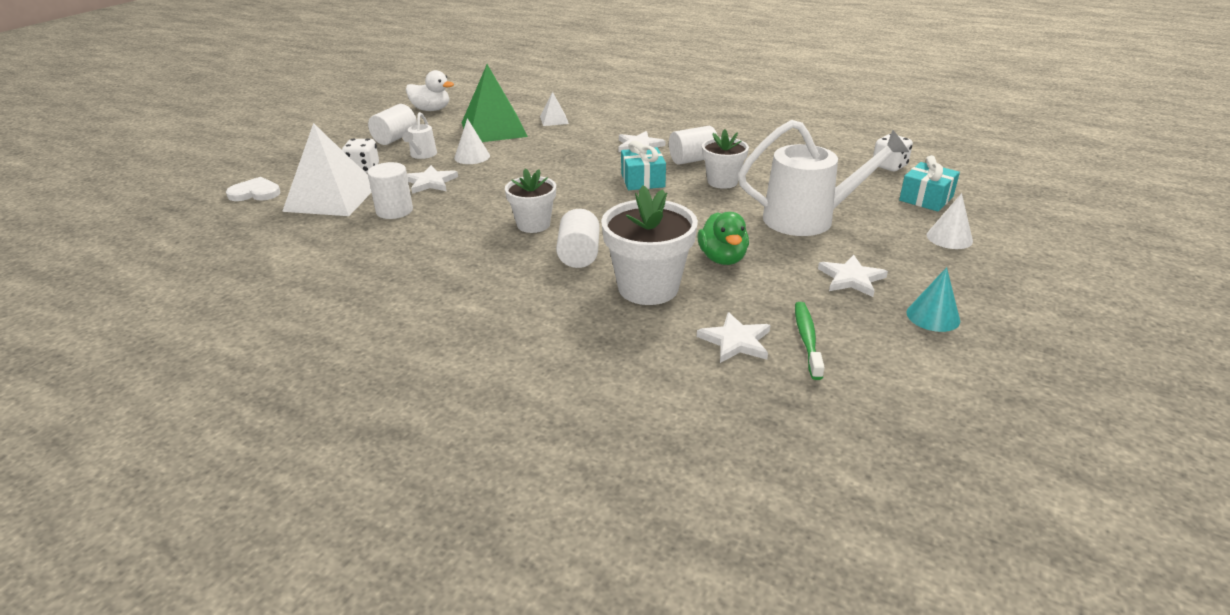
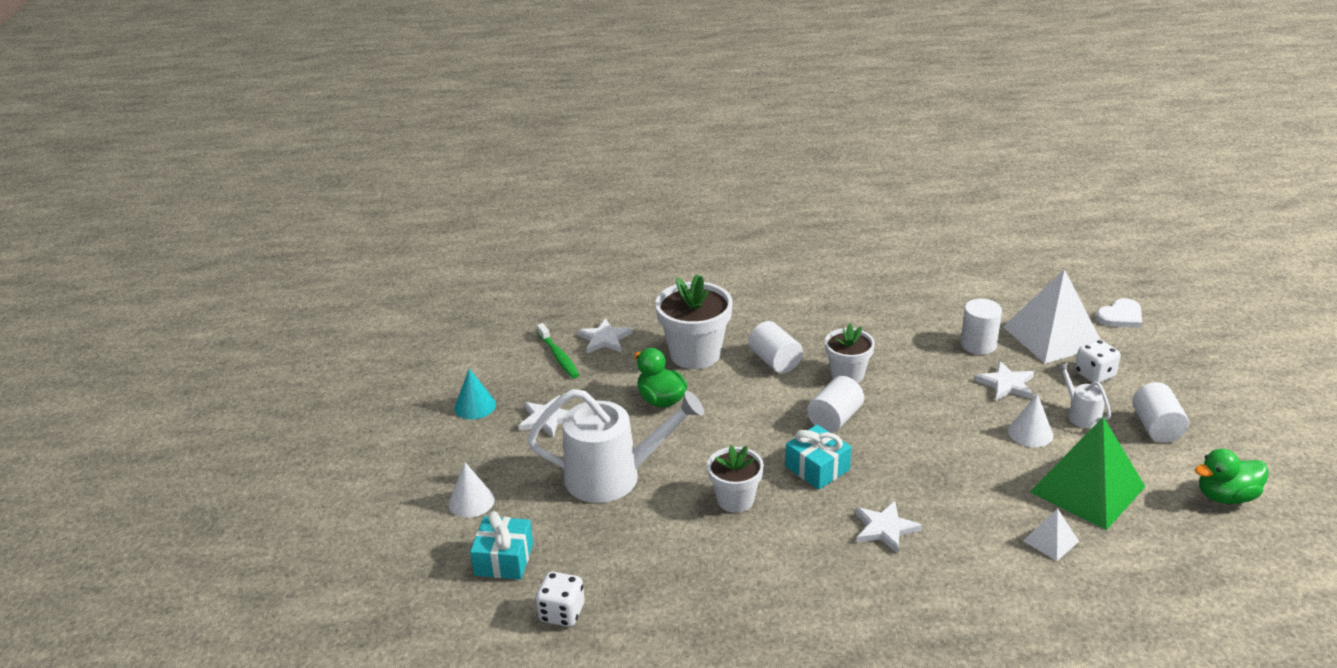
camera: 150 degrees right, 0 degrees up
white duck [406,70,454,111] -> green duck [1195,449,1269,504]
white cylinder [669,126,718,165] -> white cylinder moved to [807,376,864,433]
white watering can [738,120,909,236] -> white watering can turned 150 degrees counterclockwise [527,389,704,503]

